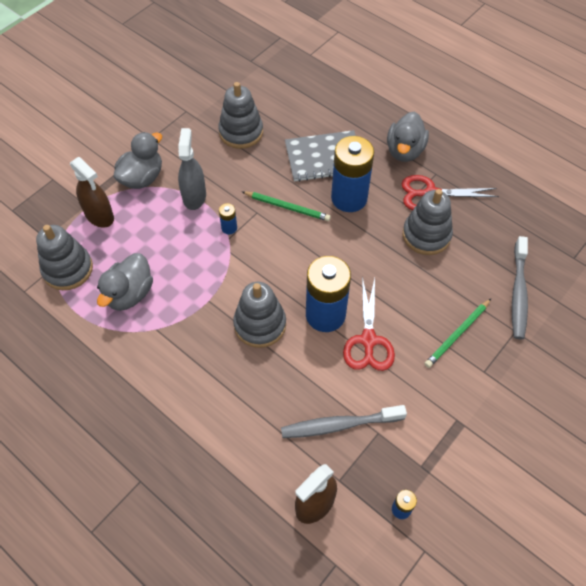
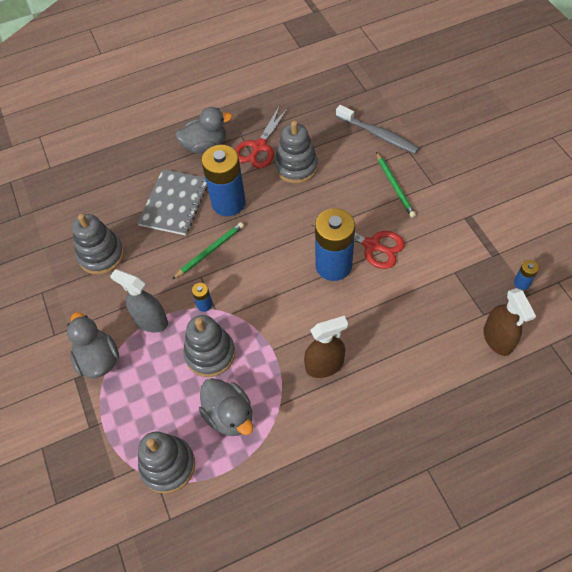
camera: 60 degrees left, 0 degrees up
brown spray bottle [70,157,114,228] -> brown spray bottle moved to [304,316,348,378]
grey stacking toy [233,282,286,348] -> grey stacking toy moved to [183,315,235,377]
grey toothbrush [281,405,407,438] -> none
grey duck [387,111,429,162] -> grey duck turned 60 degrees counterclockwise [175,107,232,154]

